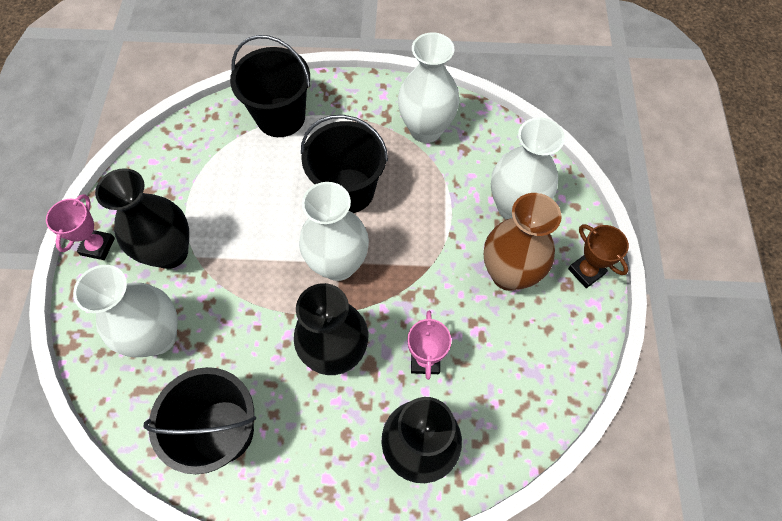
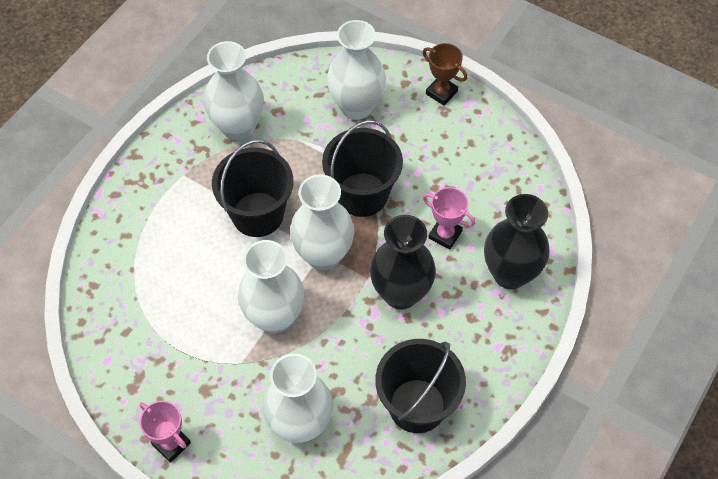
camera: 60 degrees left, 5 degrees down
black vase [95,168,189,269] -> none
black bucket [230,35,310,137] -> black bucket moved to [322,120,403,217]
brown vase [484,193,562,291] -> none
brown trophy [568,224,629,288] -> brown trophy turned 45 degrees clockwise [422,43,467,105]
none -> white vase [238,240,305,334]

